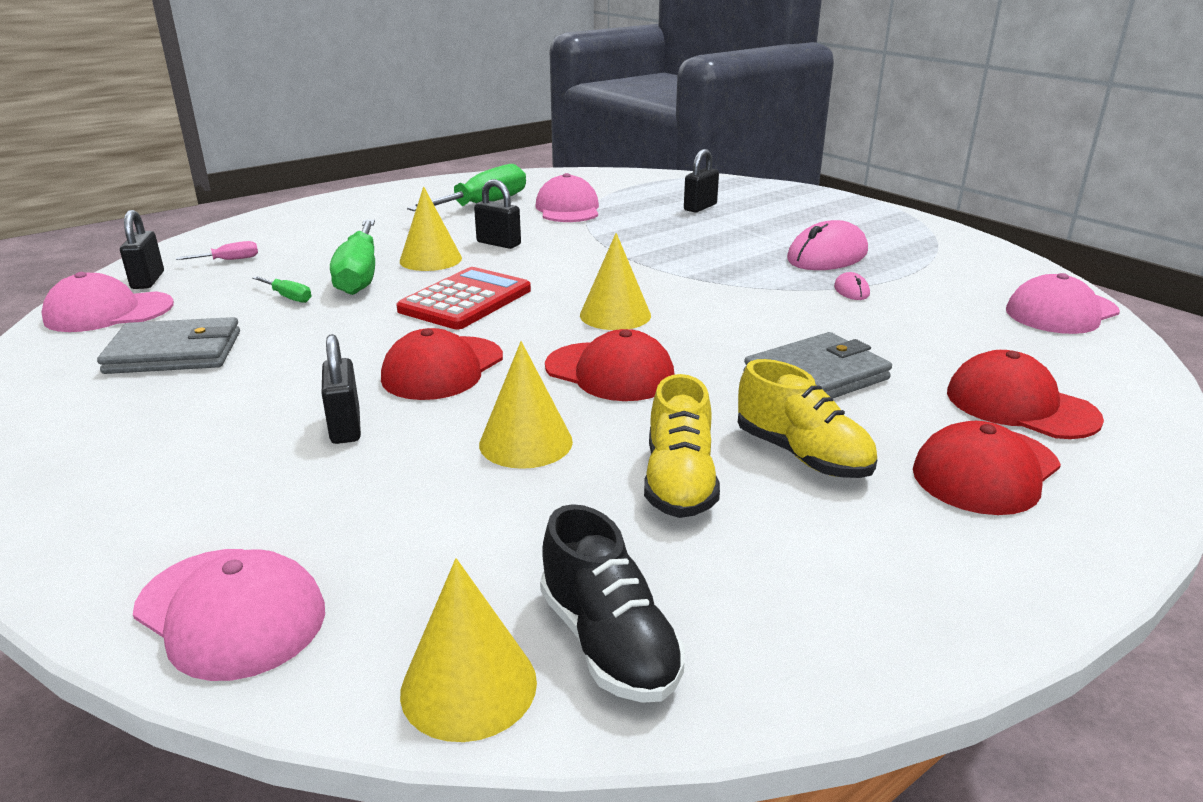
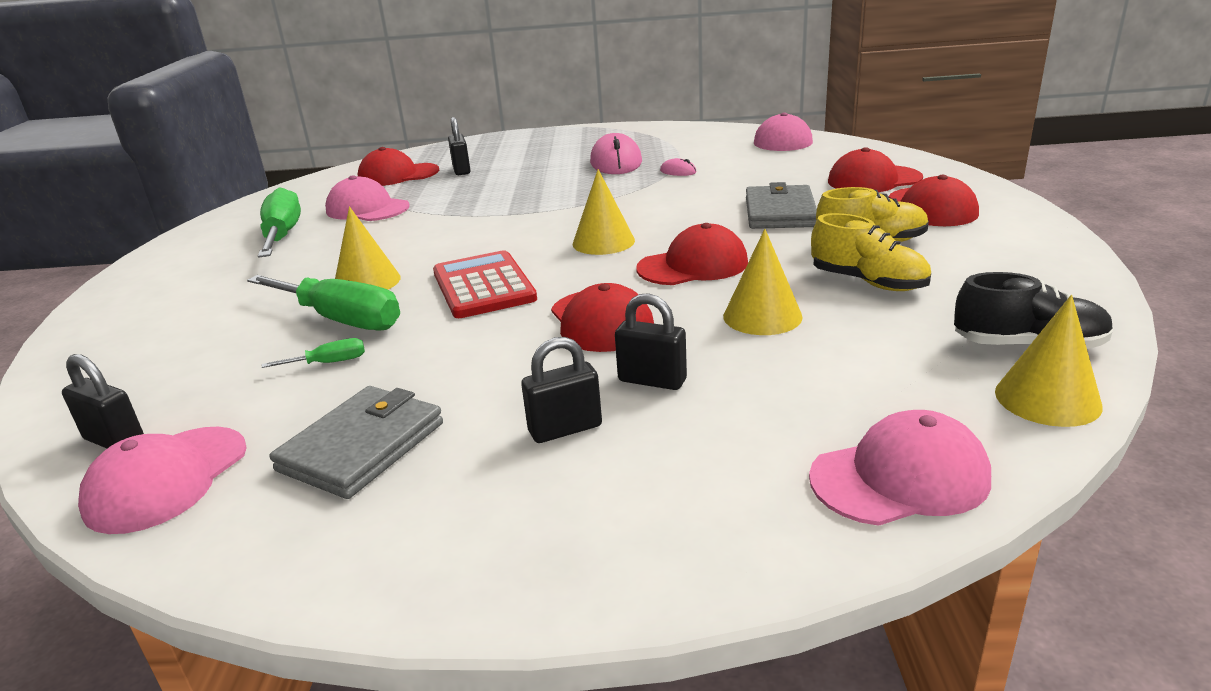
camera: 50 degrees left, 0 degrees up
pink screwdriver [176,241,258,260] -> none
black padlock [474,179,521,249] -> black padlock moved to [521,337,602,443]
none -> red cap [358,147,439,186]

